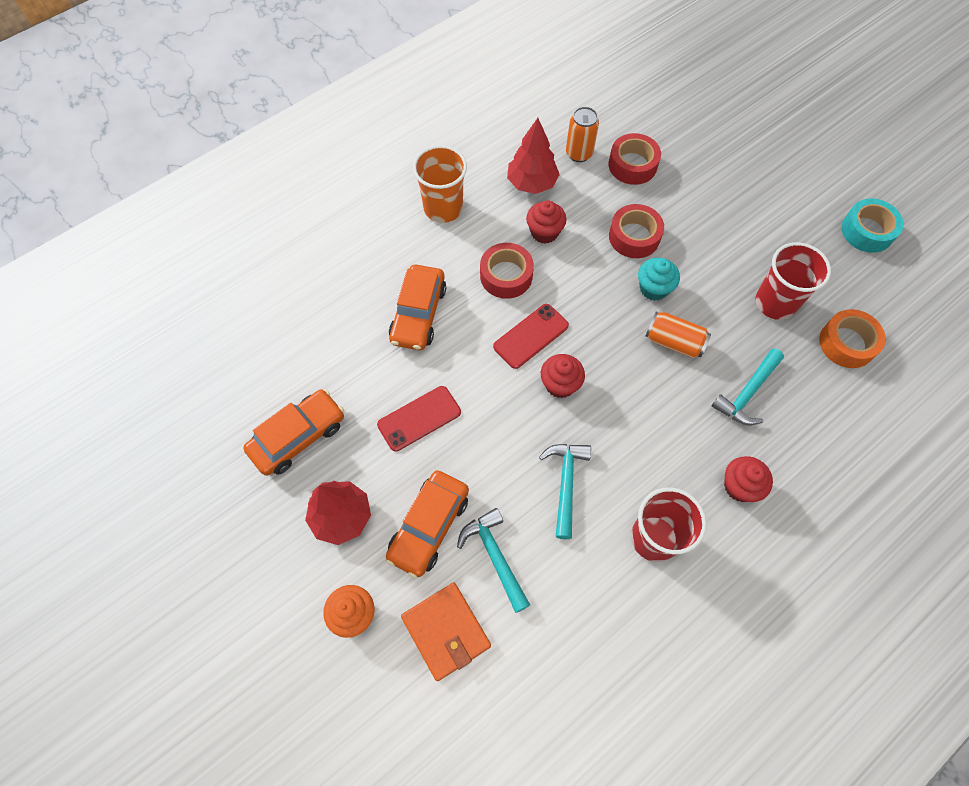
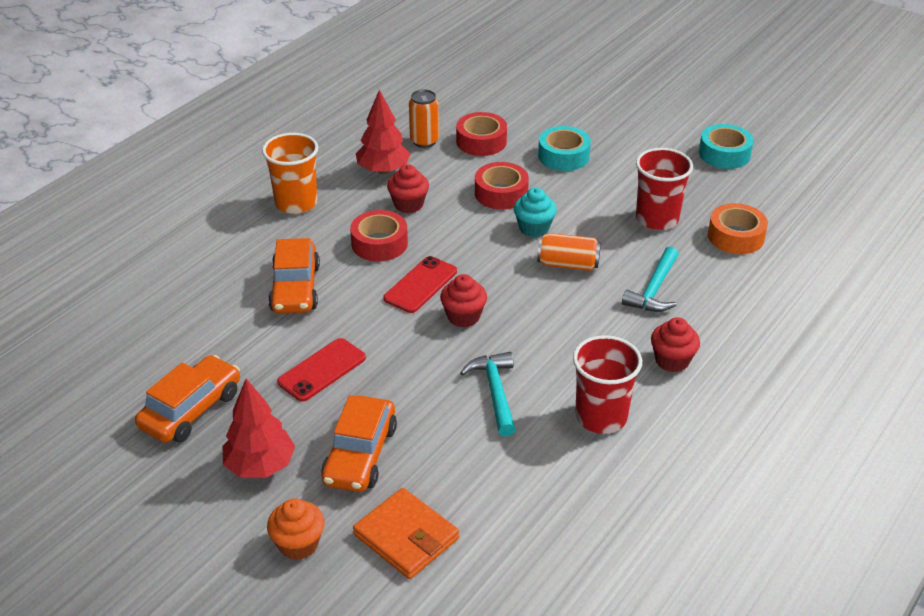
camera: 15 degrees left, 25 degrees down
turquoise hammer [457,508,530,613] -> none
none -> turquoise tape [538,126,591,171]

